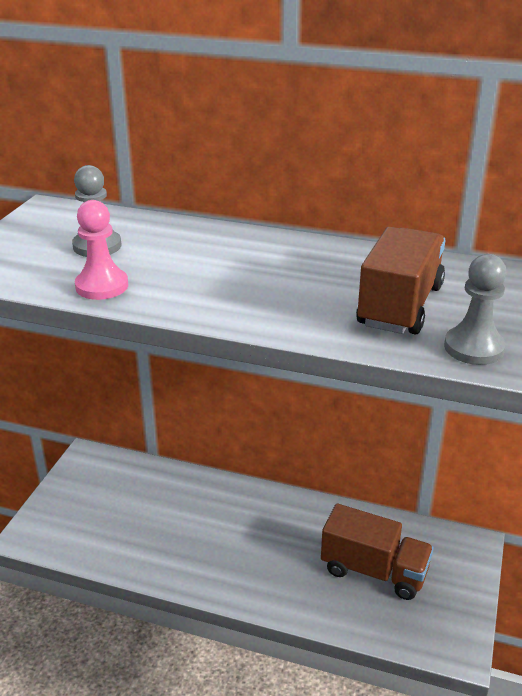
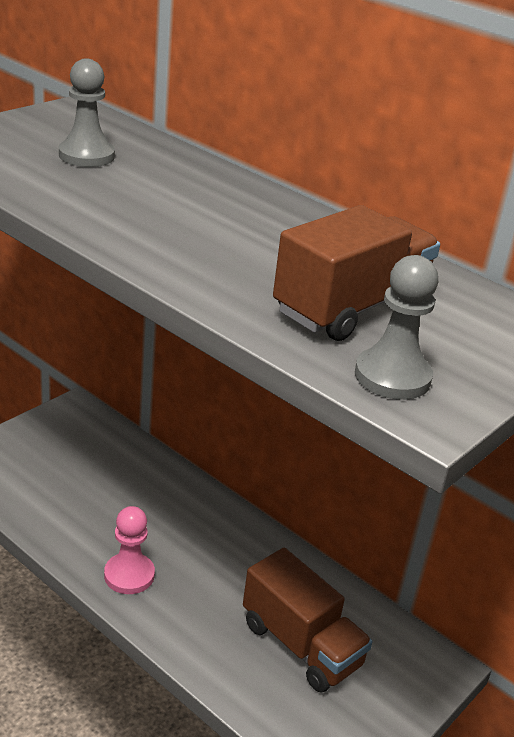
camera: 20 degrees right, 0 degrees up
pink pawn [75,200,128,300] -> pink pawn moved to [104,506,155,594]

